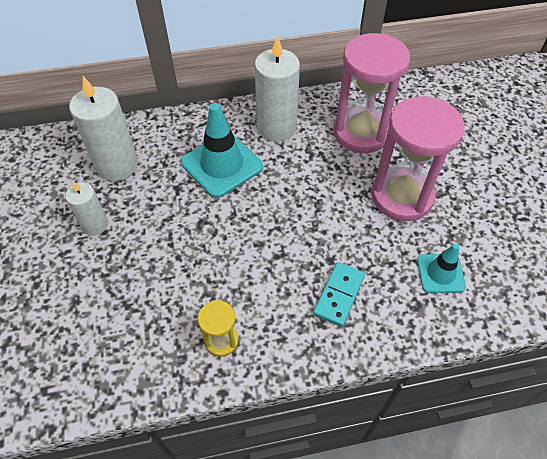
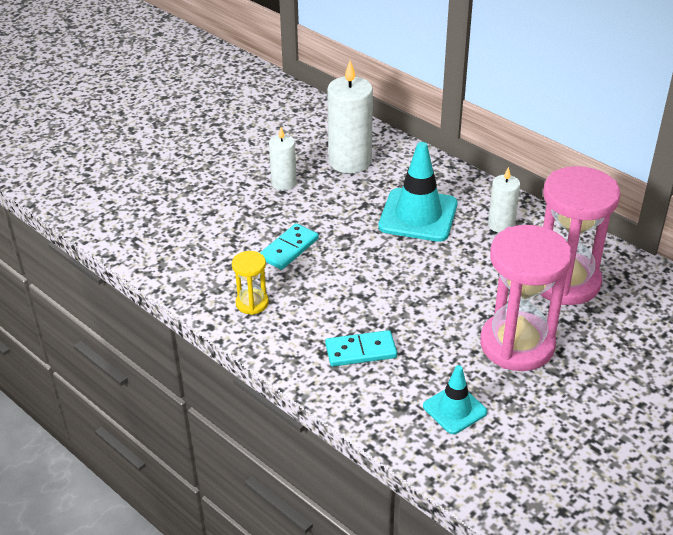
camera: 55 degrees right, 15 degrees down
white candle [255,35,300,141] -> white candle [488,167,520,233], size x0.57
none -> turquoise domino [260,223,319,270]

